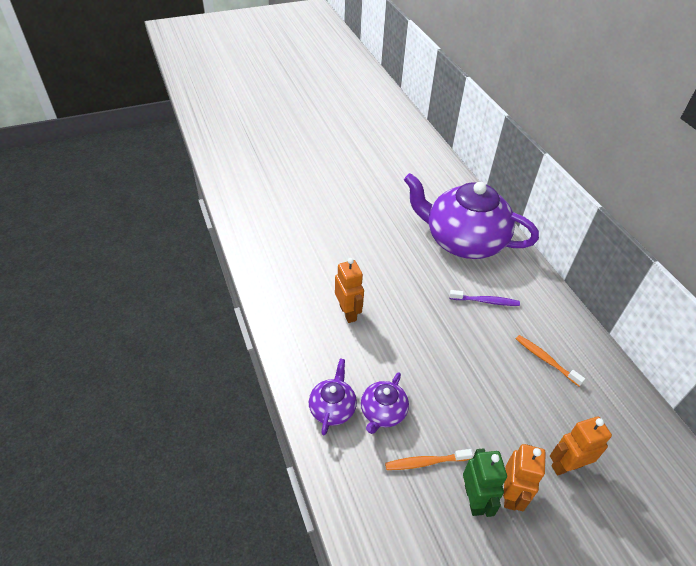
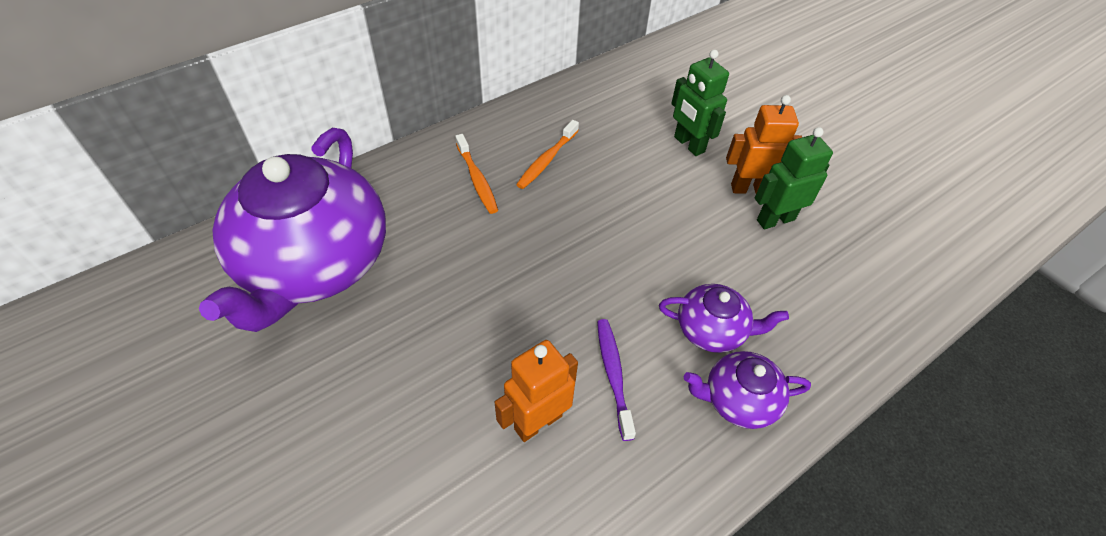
camera: 105 degrees left, 5 degrees up
orange toothbrush [385,449,473,470] -> orange toothbrush moved to [455,134,498,214]
purple toothbrush [449,290,520,306] -> purple toothbrush moved to [597,319,636,441]
orange robot [550,416,612,475] -> green robot [671,50,729,156]

